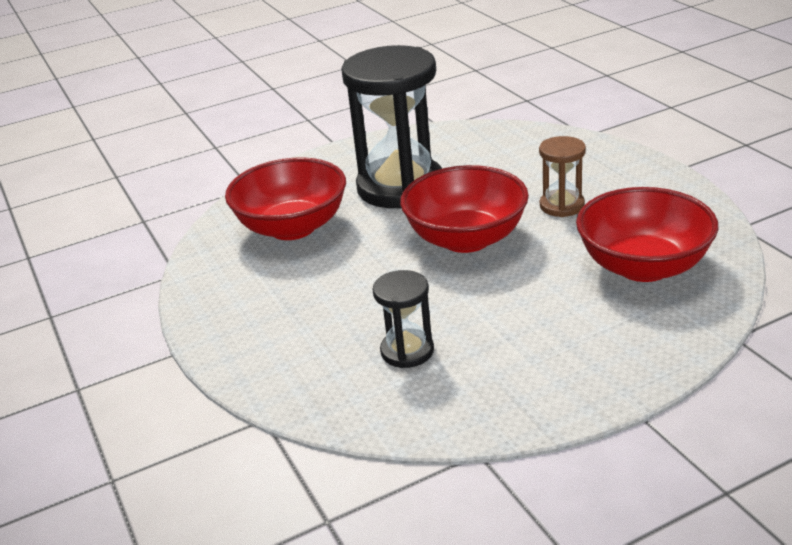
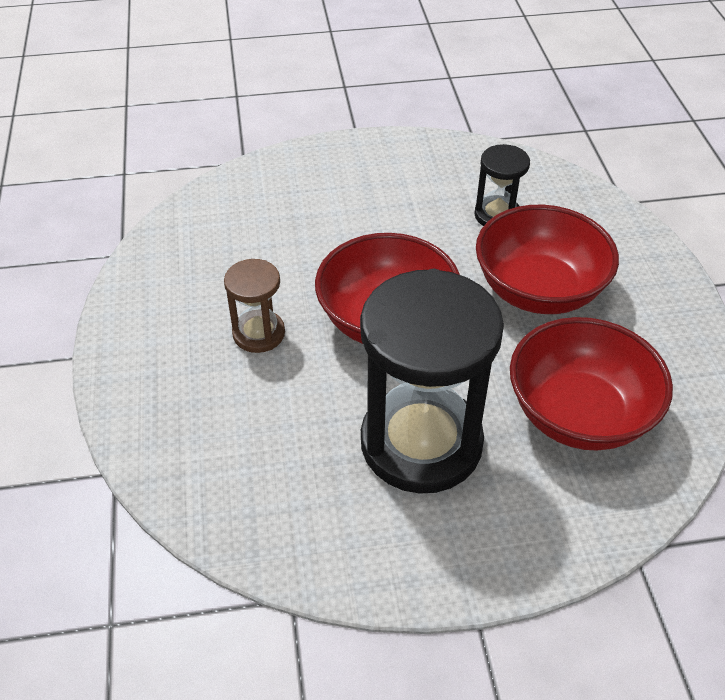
camera: 165 degrees left, 15 degrees up
red bowl [576,187,718,282] -> red bowl moved to [476,205,619,314]

